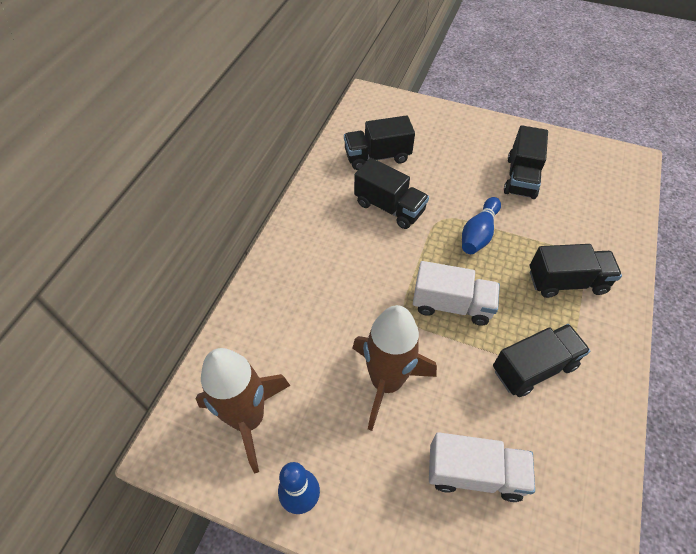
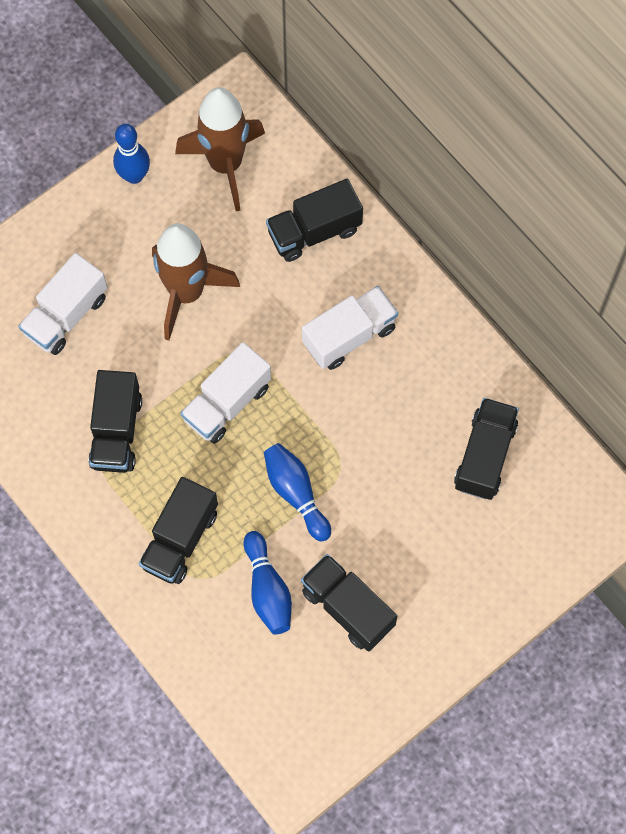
camera: 120 degrees right, 15 degrees up
black truck [354,158,429,229] -> black truck moved to [266,179,363,262]
none -> blue bowling pin [243,531,292,635]
none -> white truck [302,286,398,370]

